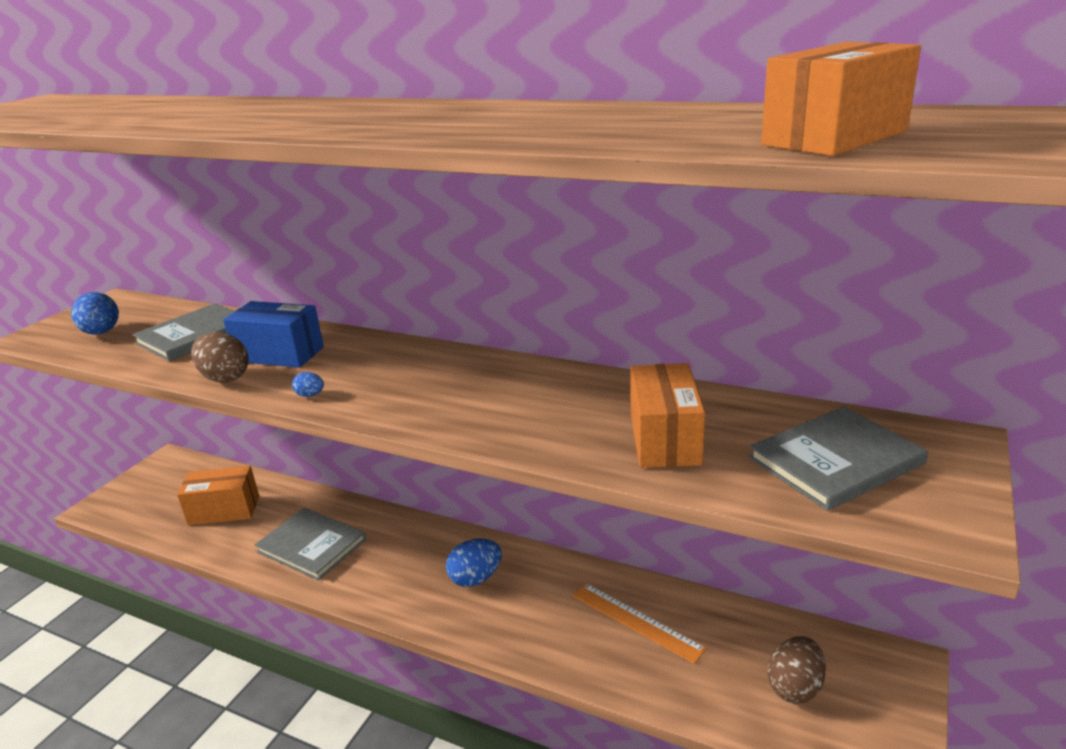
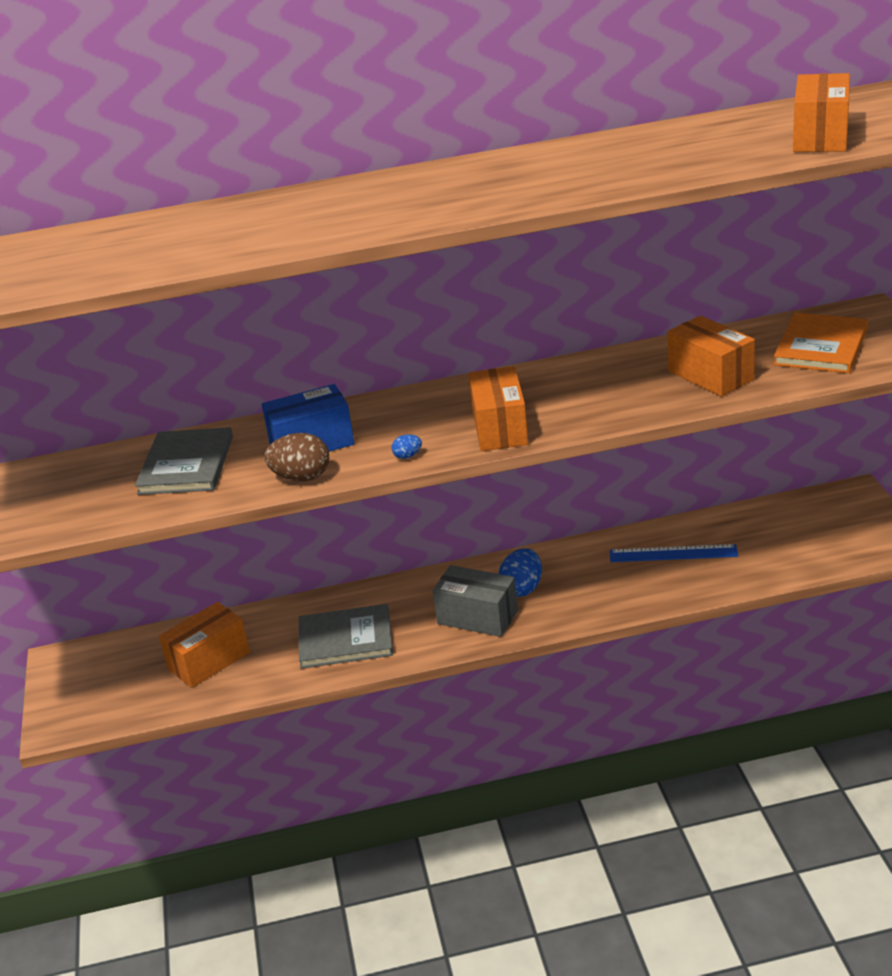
camera: 35 degrees left, 5 degrees up
blue egg [71,292,119,335] -> none
orange ruler [573,583,707,664] -> blue ruler [610,544,738,562]
grey book [749,407,928,511] -> orange book [774,312,868,373]
brown egg [768,636,826,704] -> none
none -> grey box [433,565,518,637]
none -> orange box [468,366,528,451]

